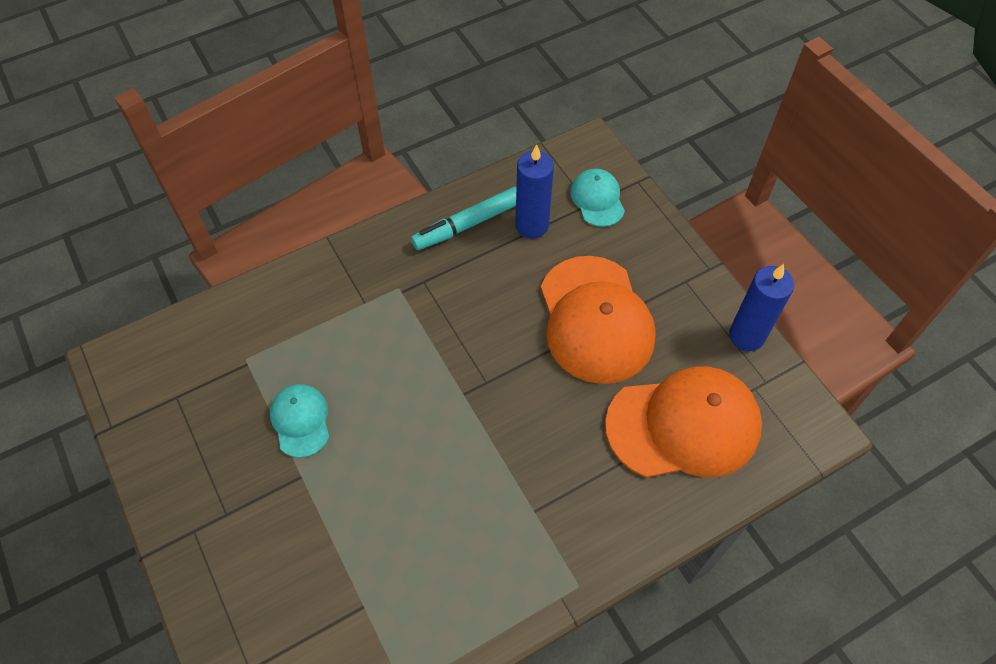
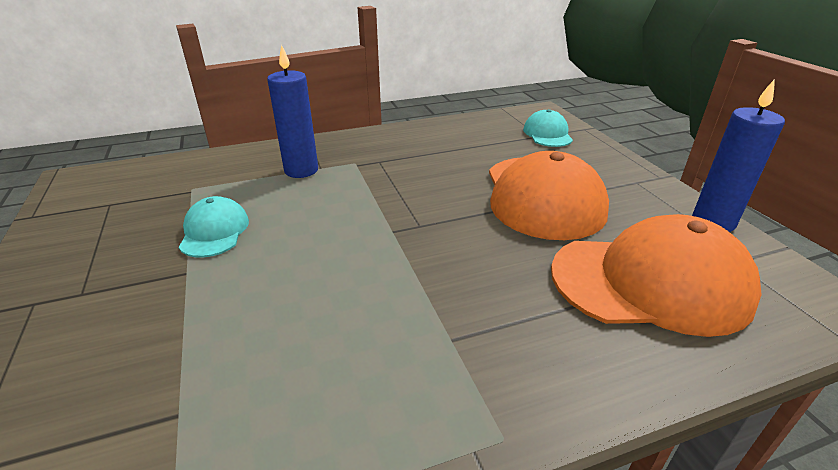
camera: 10 degrees right, 25 degrees down
turquoise marker [411,187,516,250] -> none
blue candle [515,144,554,239] -> blue candle moved to [267,44,318,178]

